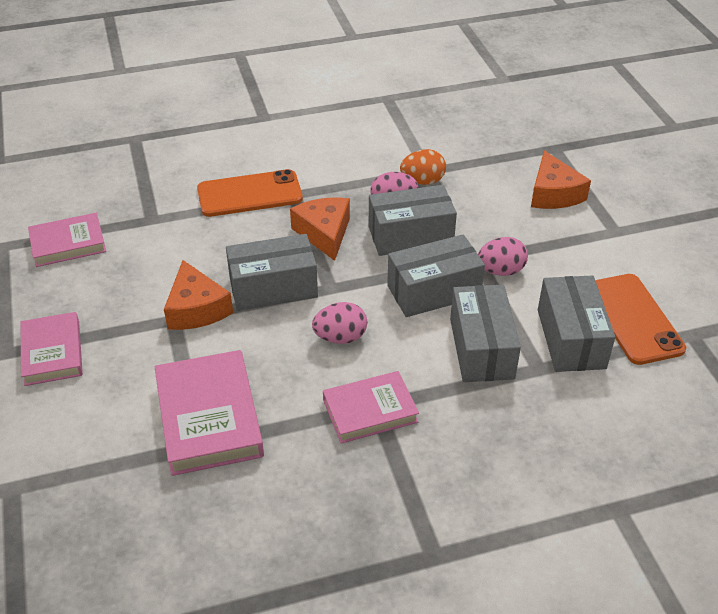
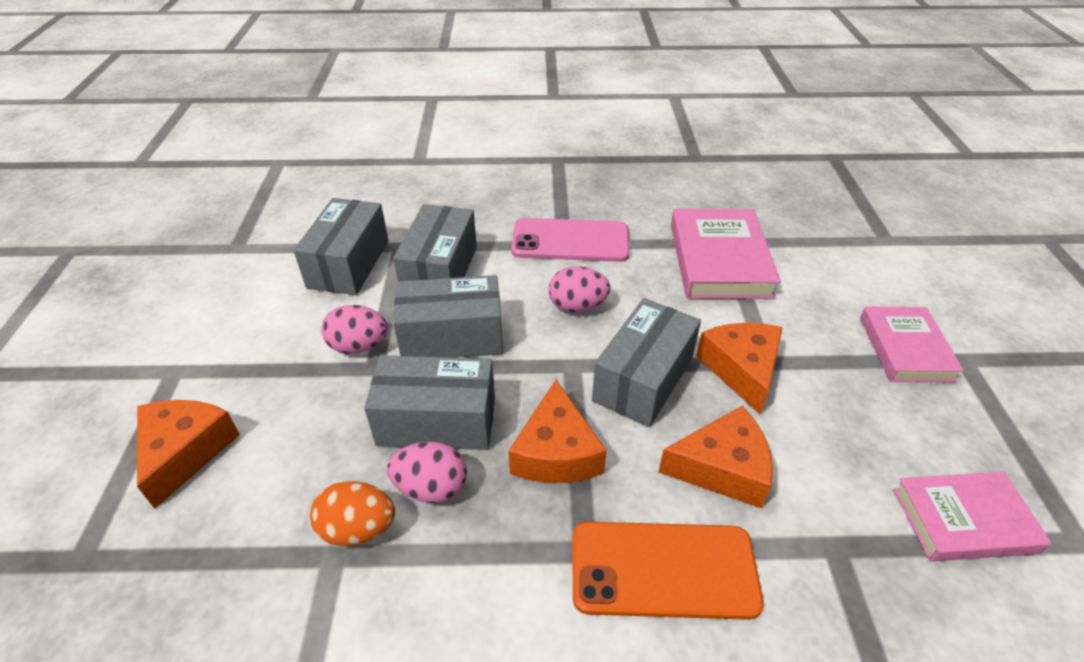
camera: 165 degrees left, 0 degrees up
grey box [226,234,318,311] -> grey box turned 60 degrees counterclockwise [592,298,701,427]
pink book [323,371,419,444] -> pink phone [511,218,630,262]
orange phone [595,274,686,365] -> none
none -> orange cheese [659,406,773,509]

